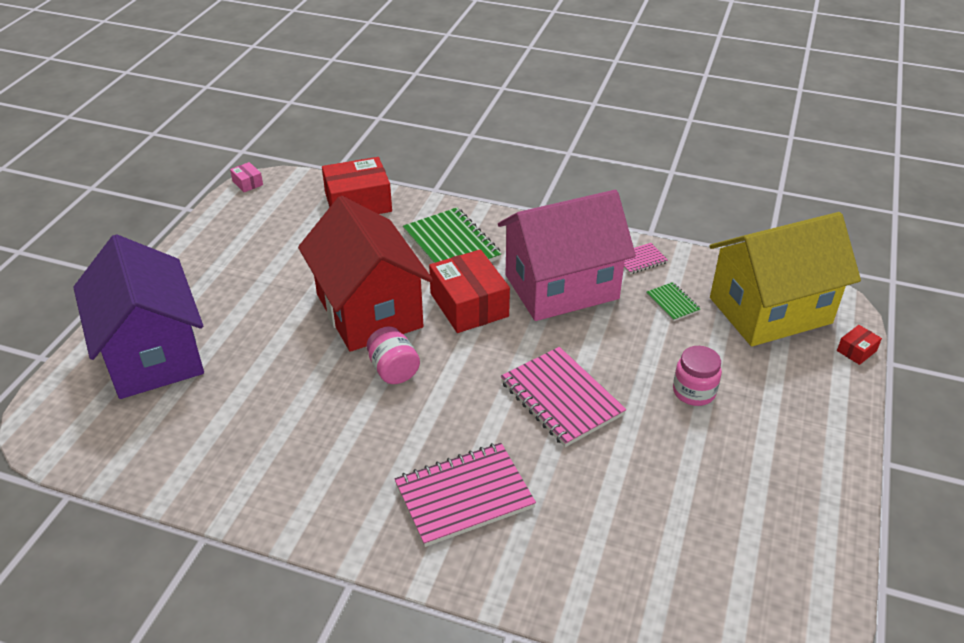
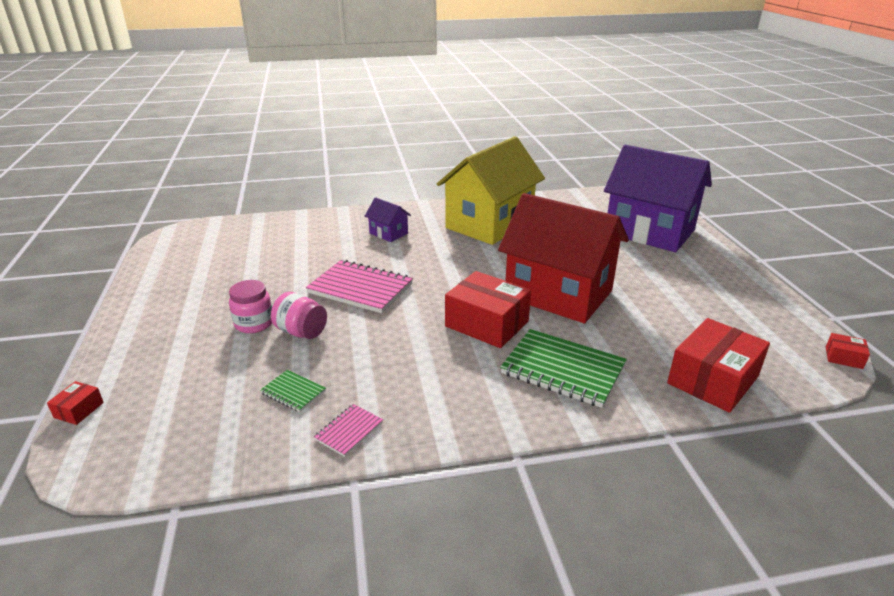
camera: 150 degrees right, 10 degrees down
pink box [230,162,263,192] -> red box [826,333,870,369]
pink jar [366,326,420,384] -> pink jar moved to [271,292,327,339]
pink notebook [395,443,536,547] -> purple house [365,197,411,242]
pink house [498,190,636,321] -> none
yellow house [710,212,861,346] -> yellow house moved to [437,136,545,245]

